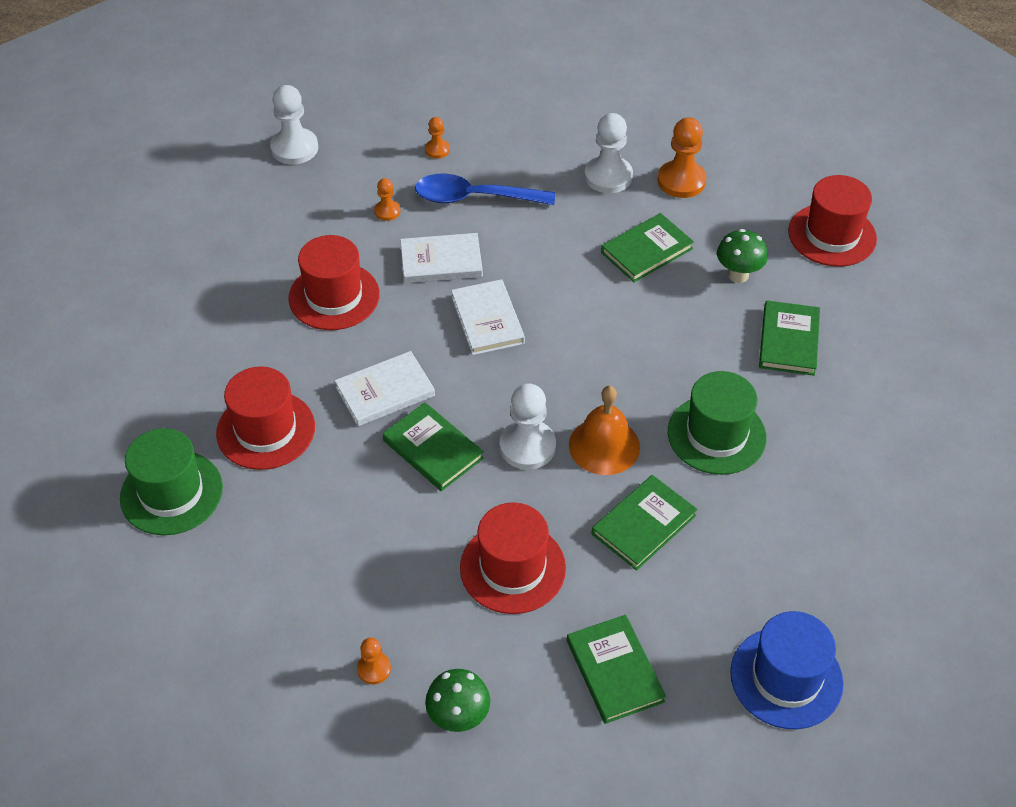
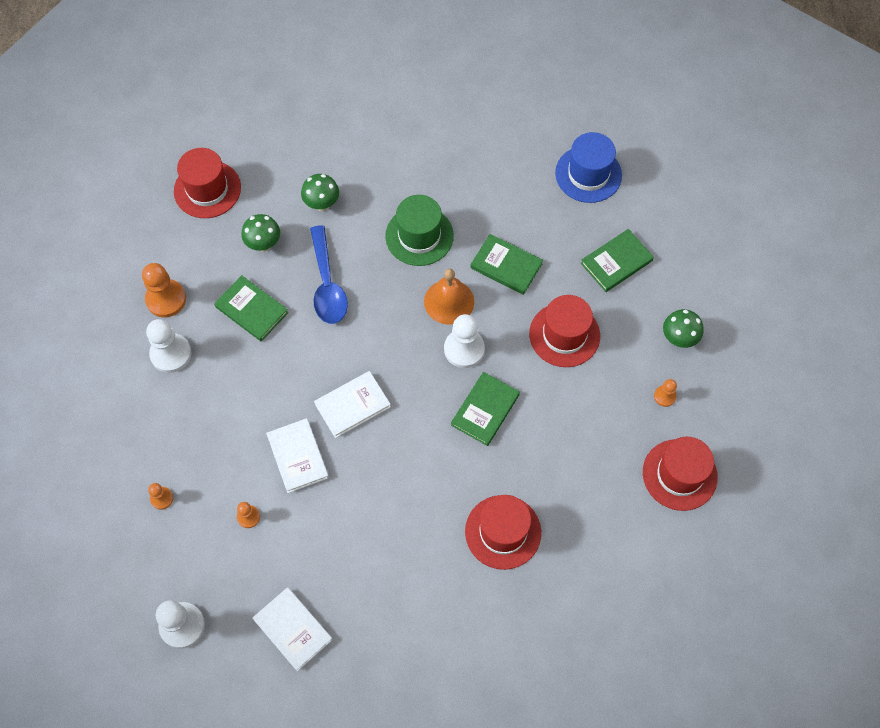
camera: 105 degrees left, 15 degrees up
green hat [120,428,223,535] -> none
red hat [288,235,380,330] -> red hat moved to [643,437,718,511]
white book [335,351,435,426] -> white book moved to [253,587,333,671]
blue spoon [415,173,555,205] -> blue spoon moved to [310,225,348,324]
green book [759,301,820,376] -> green mushroom [301,174,339,211]

